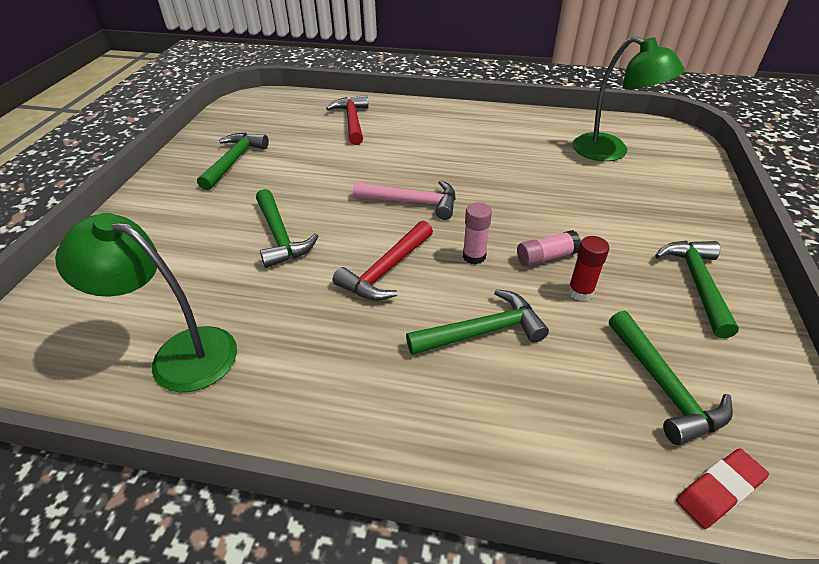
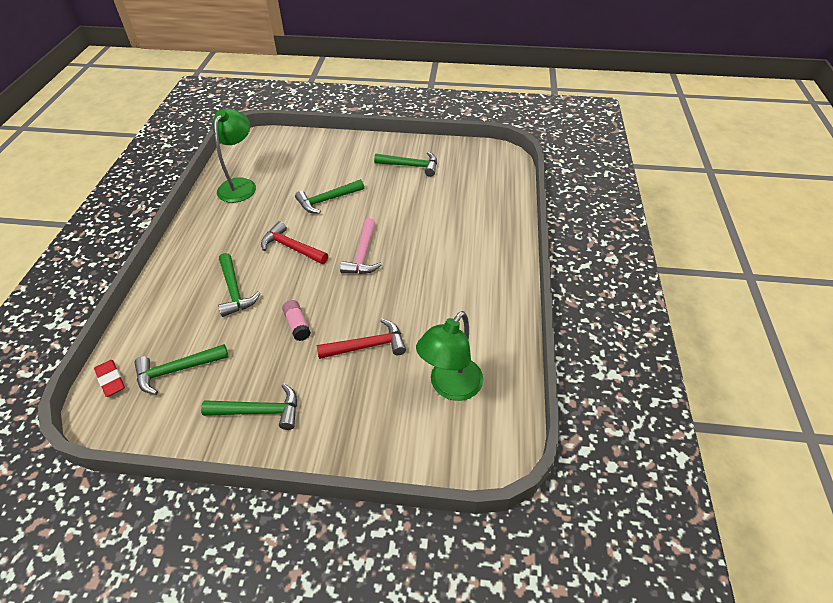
camera: 85 degrees right, 5 degrees up
red hammer [326,95,368,145] -> red hammer moved to [317,319,406,359]
pink glue stick [463,202,492,264] -> none
red glue stick [568,236,609,301] -> none

